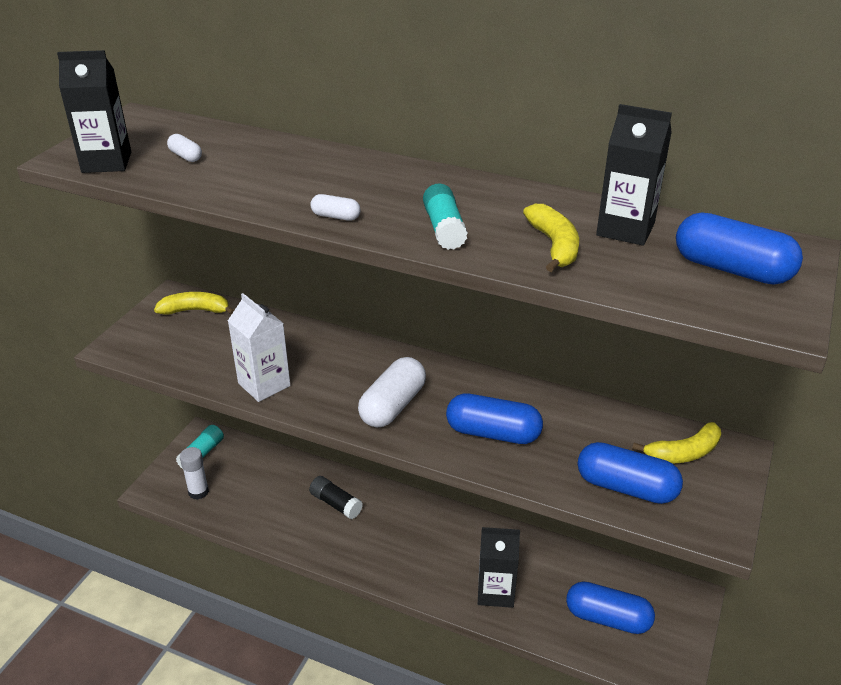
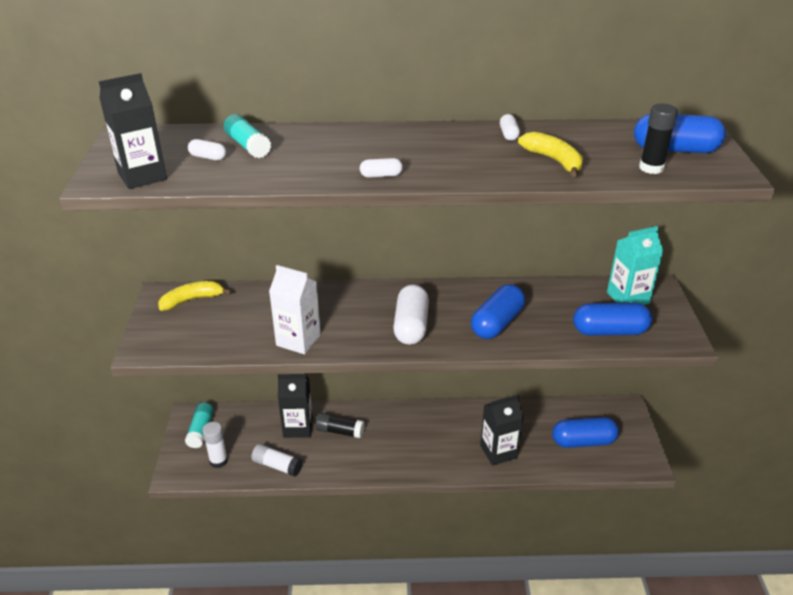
camera: 25 degrees left, 0 degrees up
turquoise glue stick [423,184,468,250] -> turquoise glue stick moved to [224,114,271,158]
blue capsule [446,393,543,444] -> blue capsule turned 45 degrees counterclockwise [471,284,525,339]
black carton [596,104,672,246] -> black carton moved to [278,374,313,438]
yellow banana [632,422,721,463] -> turquoise carton [607,226,663,305]
none -> white glue stick [251,444,302,477]
none -> white capsule [500,114,520,141]
none -> black glue stick [639,103,678,174]

